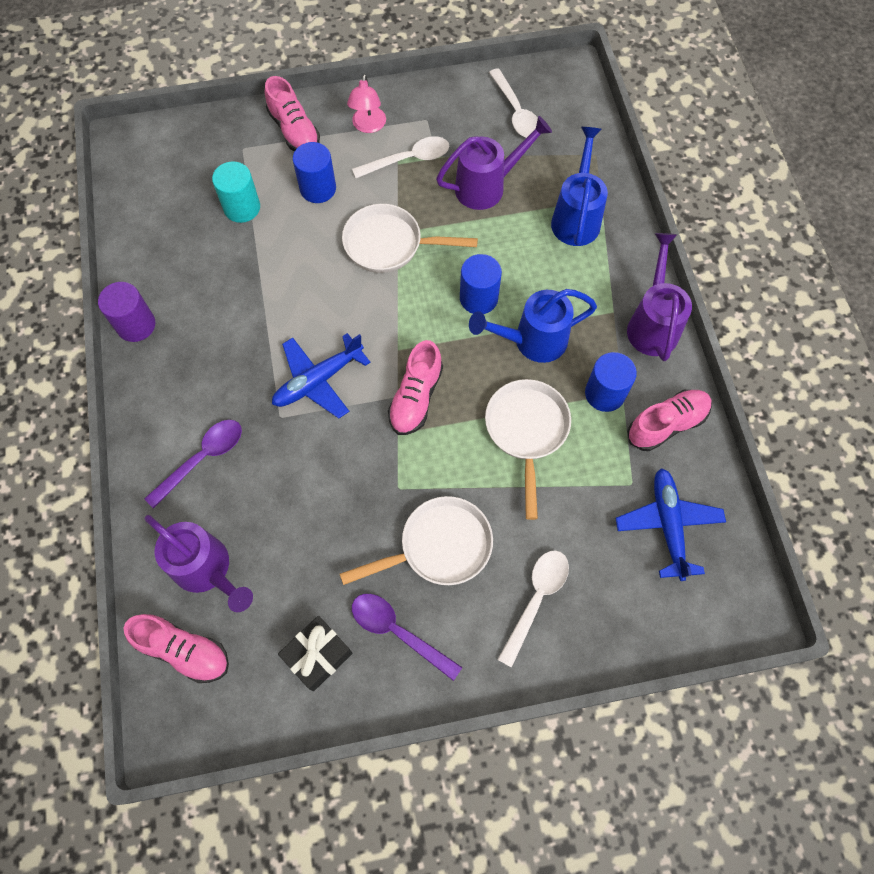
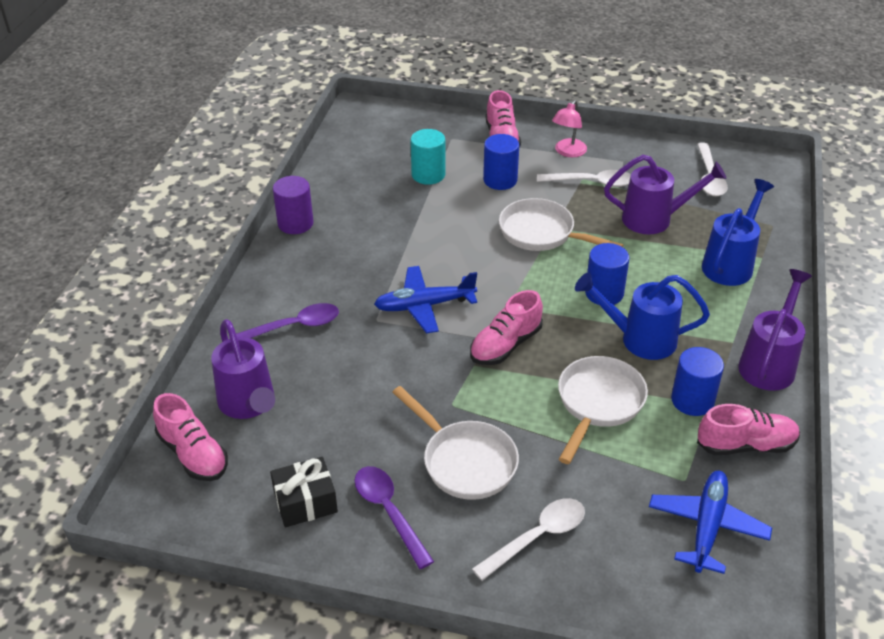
camera: 25 degrees right, 25 degrees down
white pan [340,496,493,585] -> white pan turned 45 degrees clockwise [392,386,519,500]

